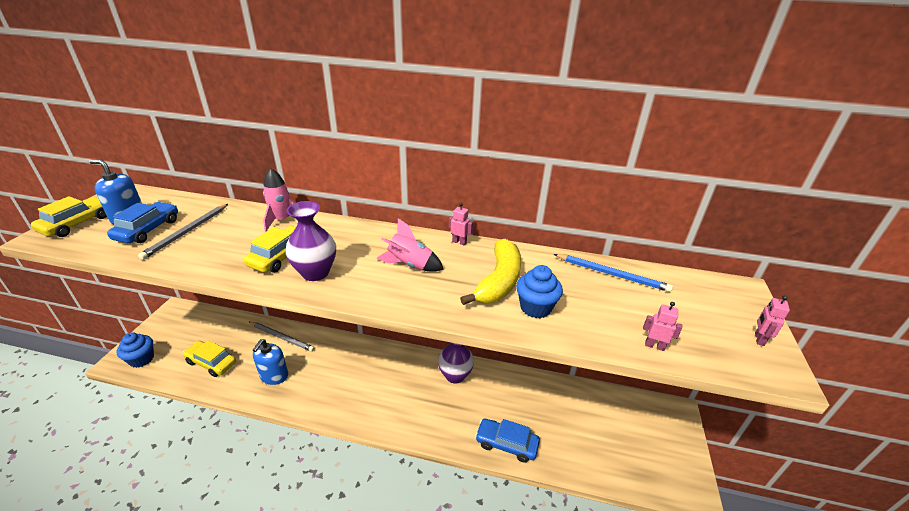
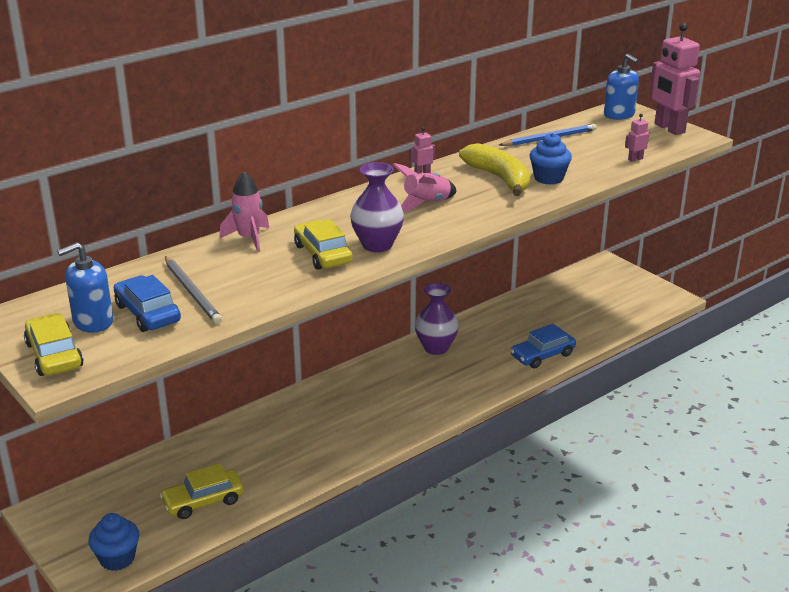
camera: 50 degrees left, 5 degrees down
grey pencil [249,322,315,352] -> none
blue soap dispenser [253,339,288,385] -> blue soap dispenser moved to [604,54,639,120]
pink robot [755,296,790,346] -> pink robot [650,23,700,135], size x2.33

